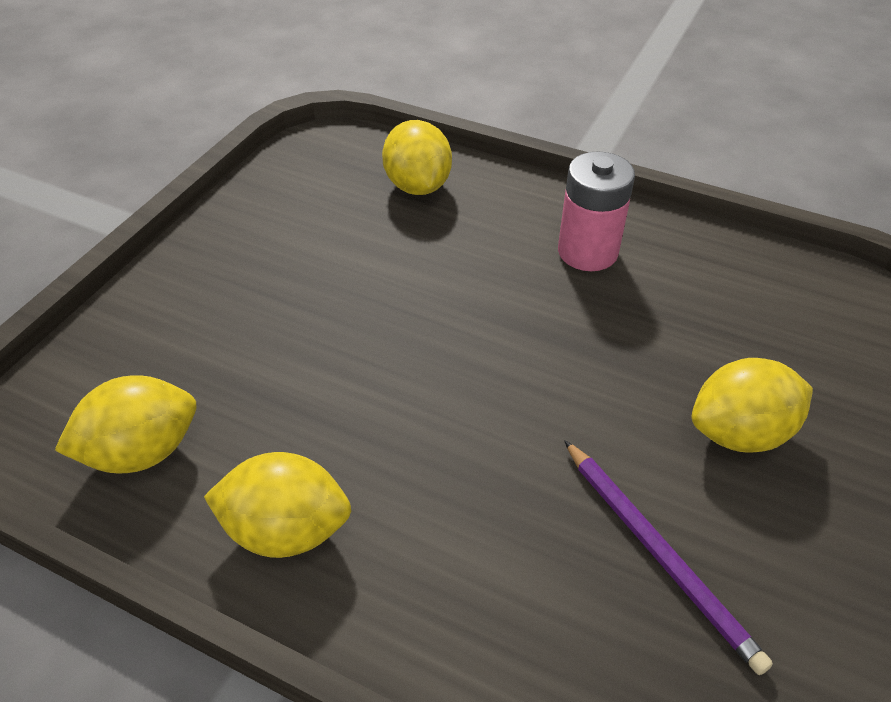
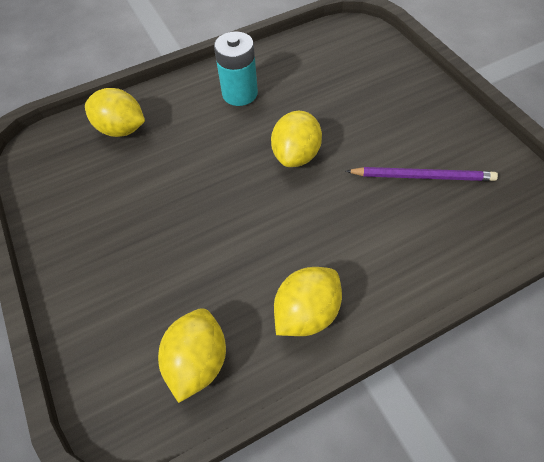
camera: 50 degrees left, 10 degrees up
pink battery [558,152,635,271] -> turquoise battery [214,31,258,106]
yellow lemon [691,358,813,453] -> yellow lemon moved to [271,111,322,167]

